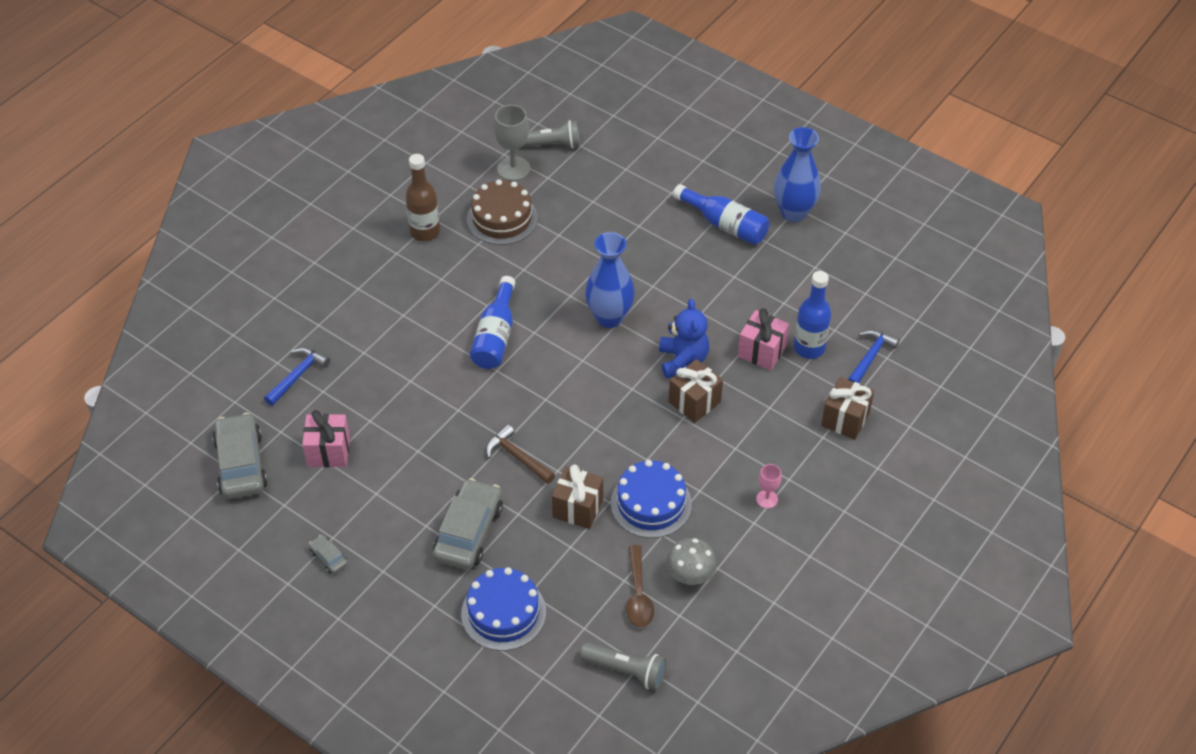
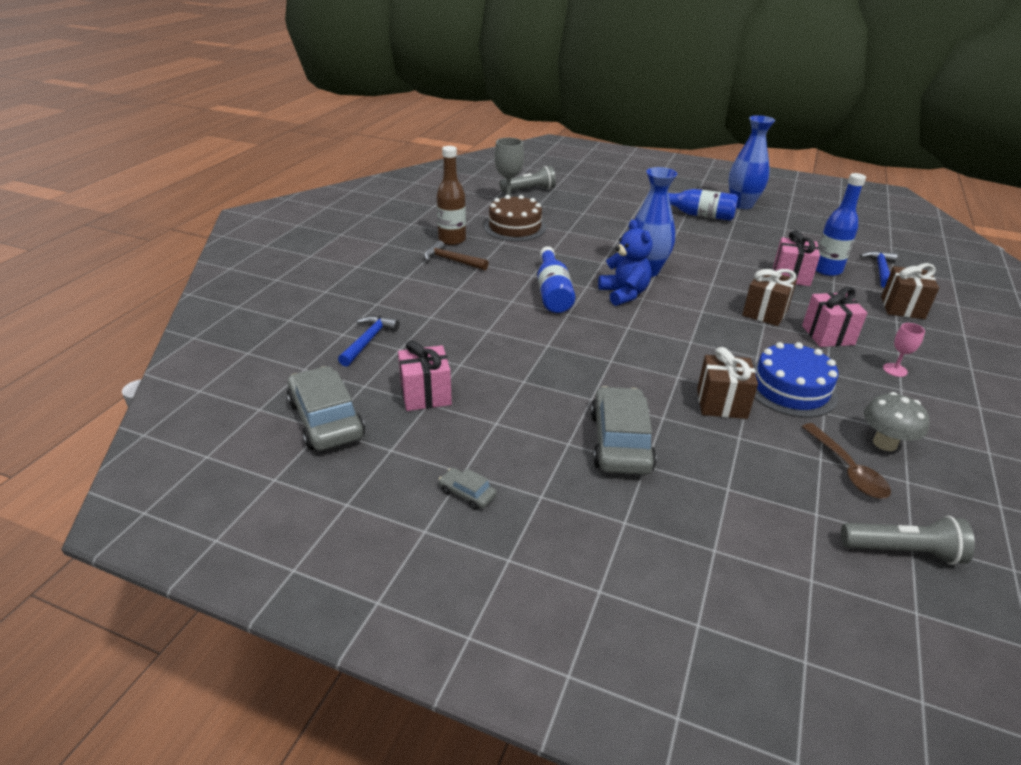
camera: 15 degrees left, 15 degrees down
blue cake [461,567,546,651] -> none
brown hammer [486,424,555,484] -> brown hammer moved to [424,240,488,270]
blue teddy bear [659,299,709,378] -> blue teddy bear moved to [598,220,652,306]
none -> pink gift [802,287,867,347]

